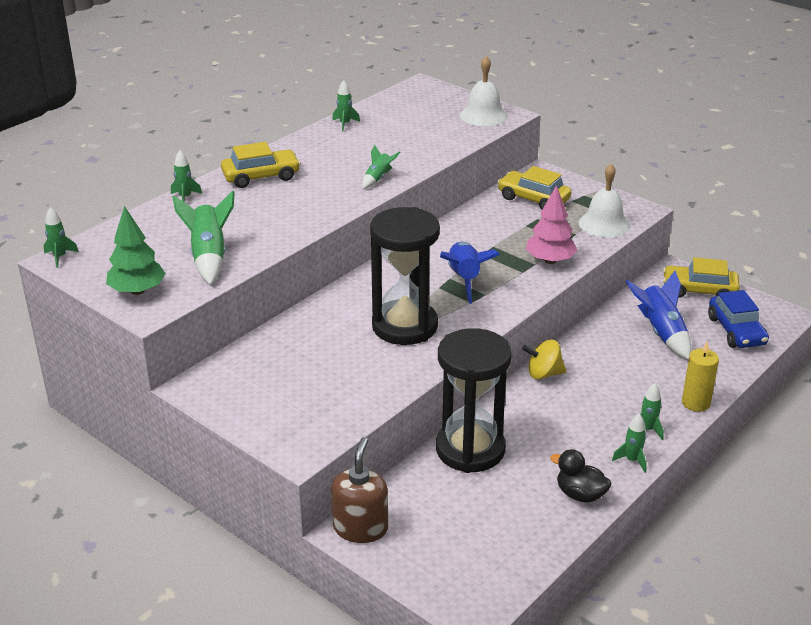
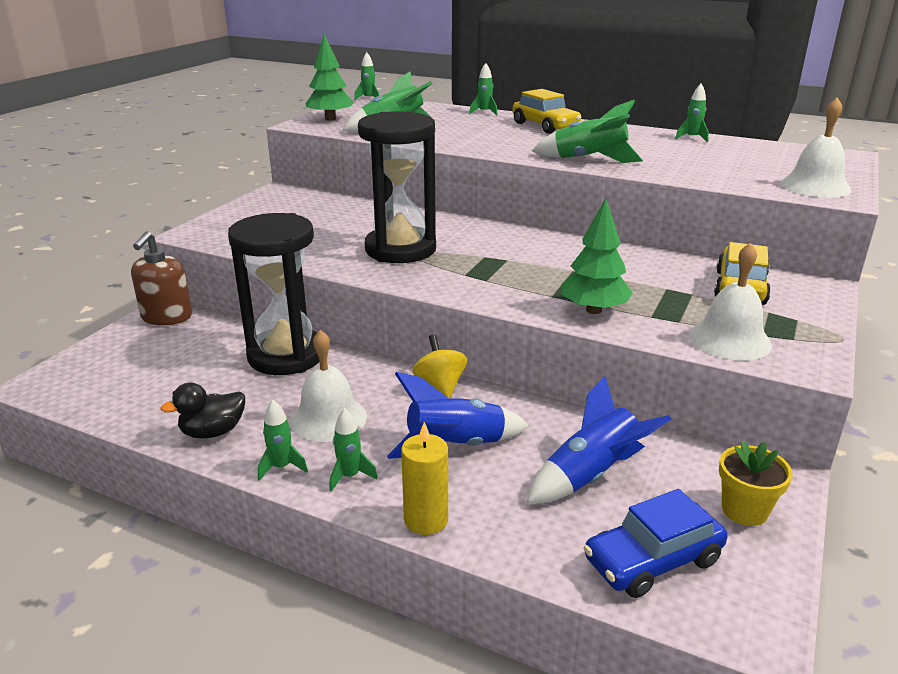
camera: 75 degrees right, 5 degrees down
brown soap dispenser [331,437,388,543] -> brown soap dispenser turned 105 degrees clockwise [131,231,192,325]
green rocket [362,145,401,189] -> green rocket [532,100,643,163], size x1.80
blue rocket [440,242,500,304] -> blue rocket moved to [387,372,529,459]
pink tree [526,185,577,264] -> green tree [562,198,633,314]
black duck [550,449,611,503] -> black duck turned 135 degrees counterclockwise [160,383,245,439]
yellow car [663,257,740,298] -> yellow flower pot [719,441,793,526]
none -> white bell [290,330,367,442]

